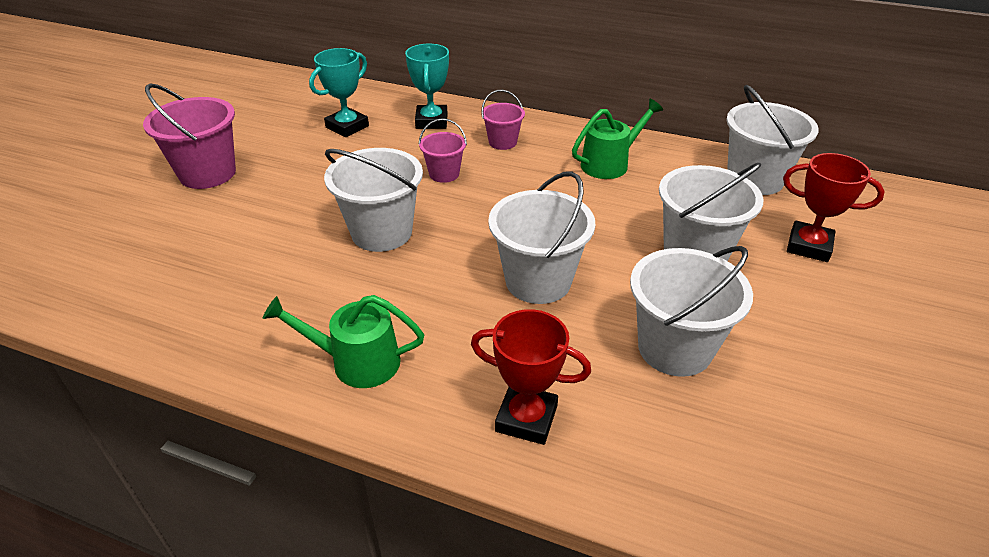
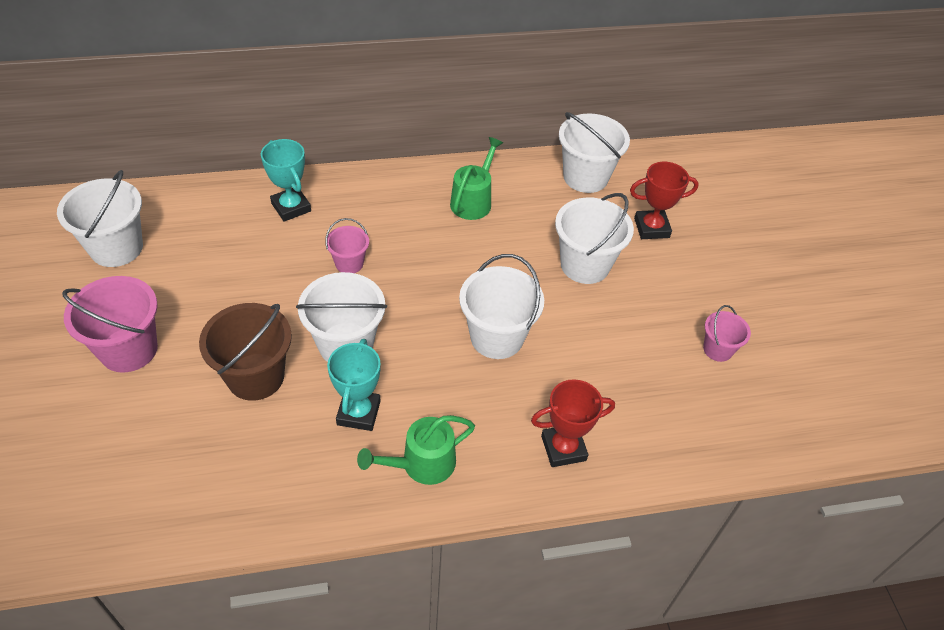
camera: 35 degrees left, 10 degrees up
turquoise trophy [309,48,369,137] -> turquoise trophy moved to [327,339,381,431]
pink bucket [481,90,525,150] -> pink bucket moved to [703,305,751,362]
white bucket [630,246,753,377] -> white bucket moved to [57,170,143,267]
none -> brown bucket [199,303,292,401]

